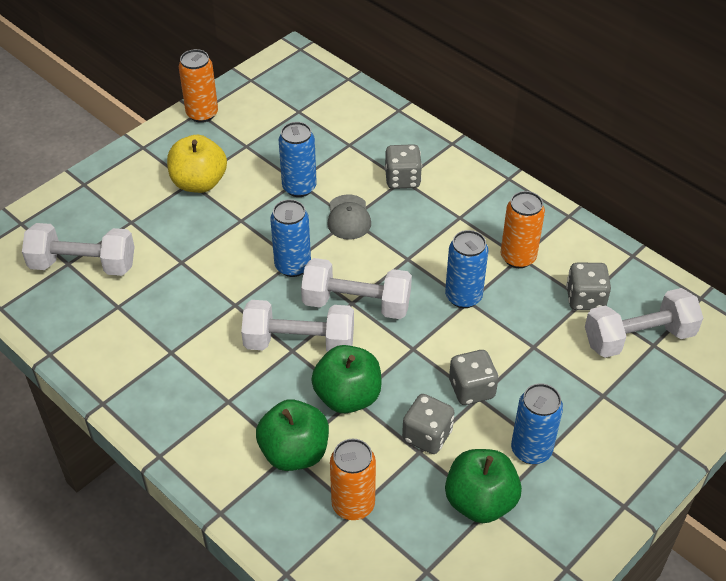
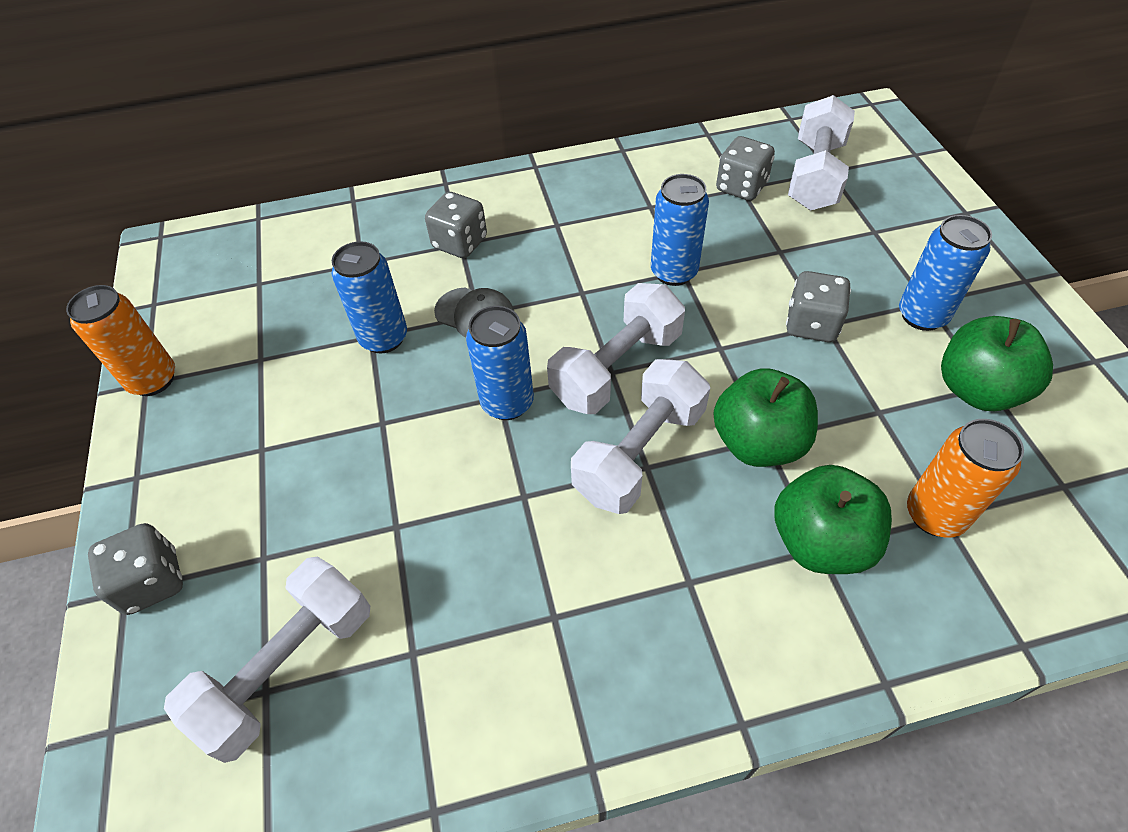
camera: 55 degrees left, 5 degrees up
yellow apple [167,135,227,193] -> none
grey dice [402,394,454,454] -> grey dice moved to [88,523,183,615]
orange can [501,191,545,268] -> none

